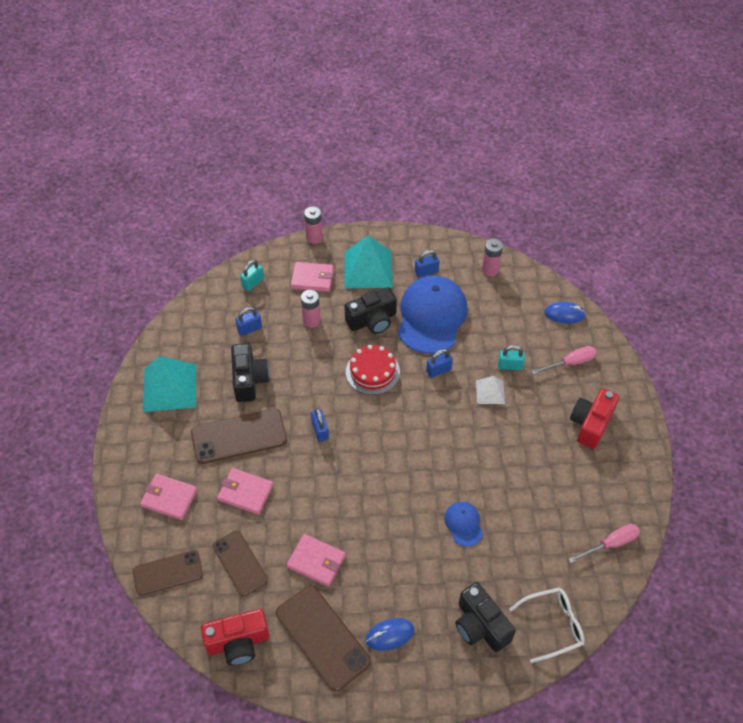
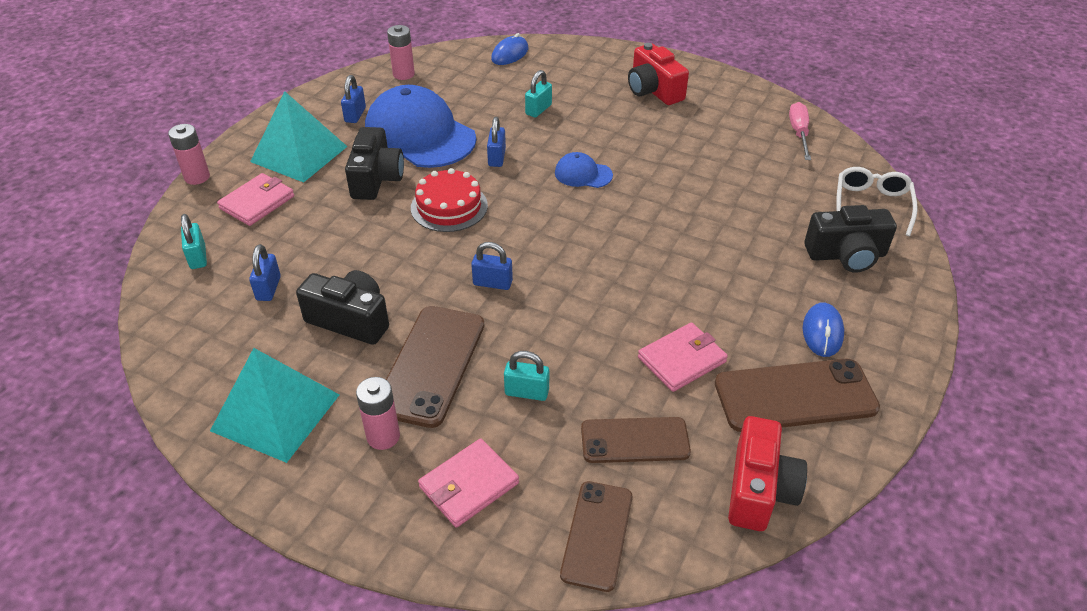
camera: 60 degrees left, 10 degrees down
pink wallet [217,468,274,515] -> turquoise padlock [504,351,549,401]
pink battery [301,290,321,328] -> pink battery moved to [356,377,400,450]
blue cap [444,502,483,547] -> blue cap moved to [555,152,613,188]
white pyramid [476,376,505,404] -> none
pink screwdriver [531,346,597,375] -> none

